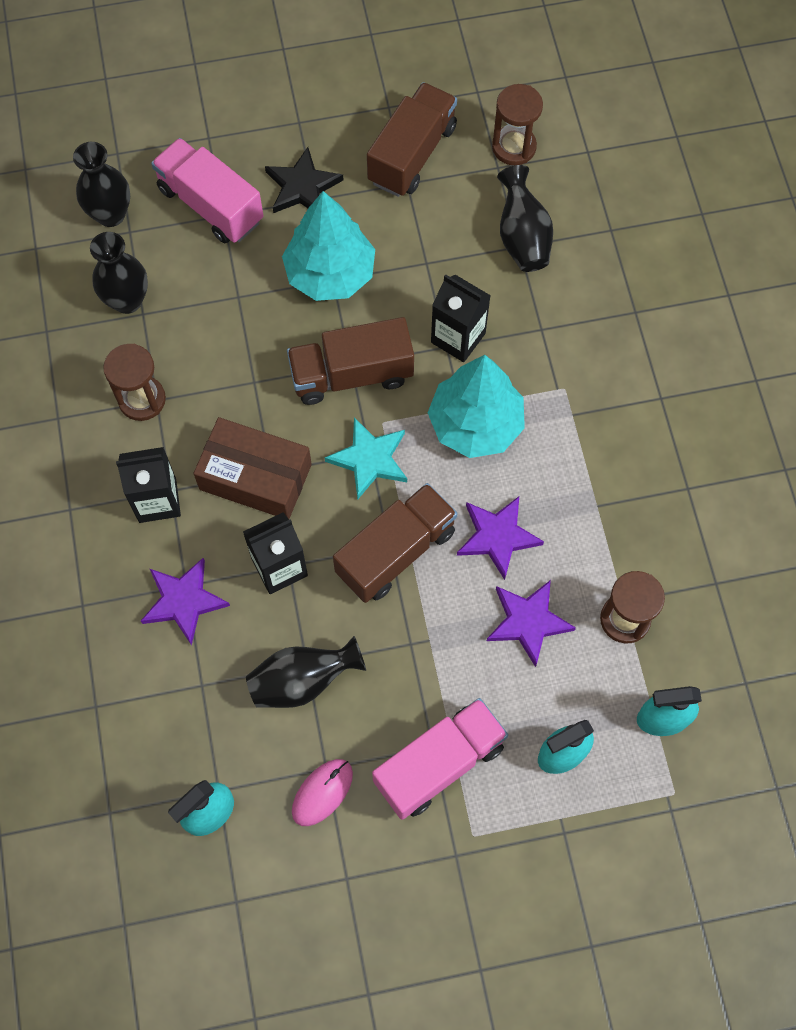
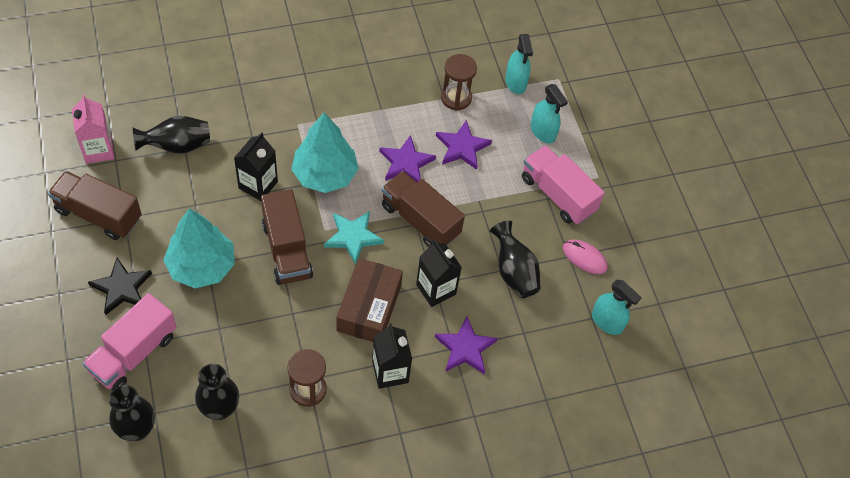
camera: 100 degrees left, 10 degrees down
brown hourglass [492,84,543,165] -> pink carton [72,94,115,164]

